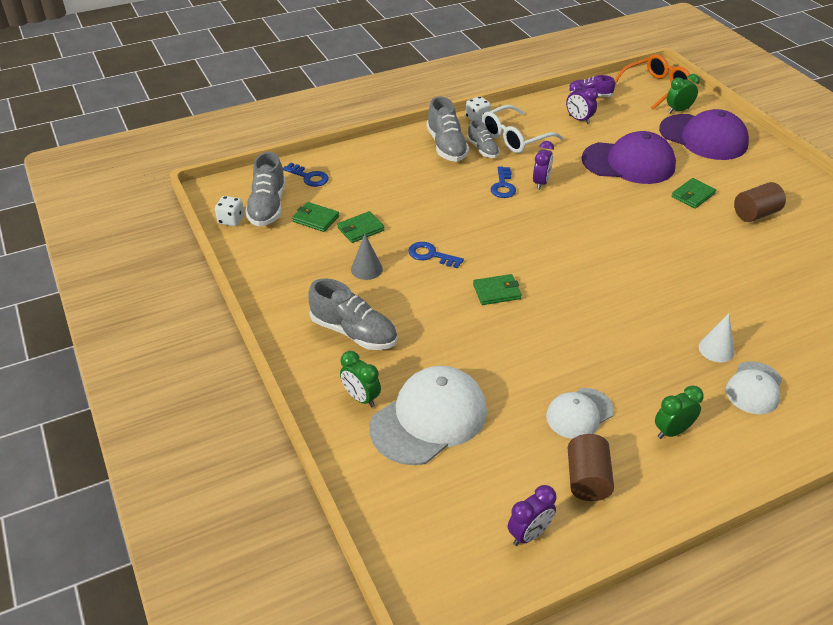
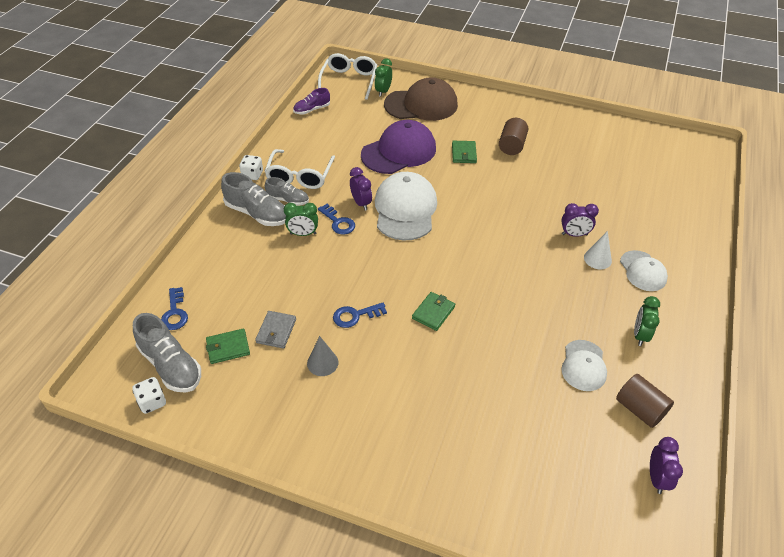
camera: 45 degrees left, 5 degrees up
blue key [283,163,329,187] -> blue key turned 90 degrees clockwise [161,287,188,330]
grey shoe [308,279,397,350] -> none
green wallet [337,211,385,243] -> grey wallet [255,311,296,349]
green clock [340,351,381,408] -> green clock moved to [284,203,318,236]
white cap [370,366,487,465] -> white cap moved to [375,172,437,241]
purple clock [566,81,598,124] -> purple clock moved to [561,203,599,237]
orange glasses [614,54,693,109] -> white glasses [318,53,377,100]
purple cap [659,109,749,160] -> brown cap [384,77,458,121]

